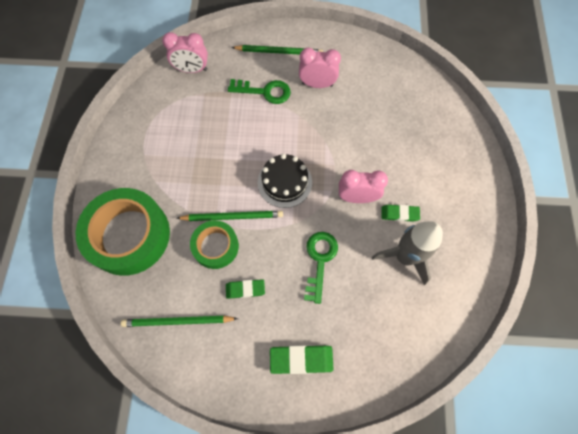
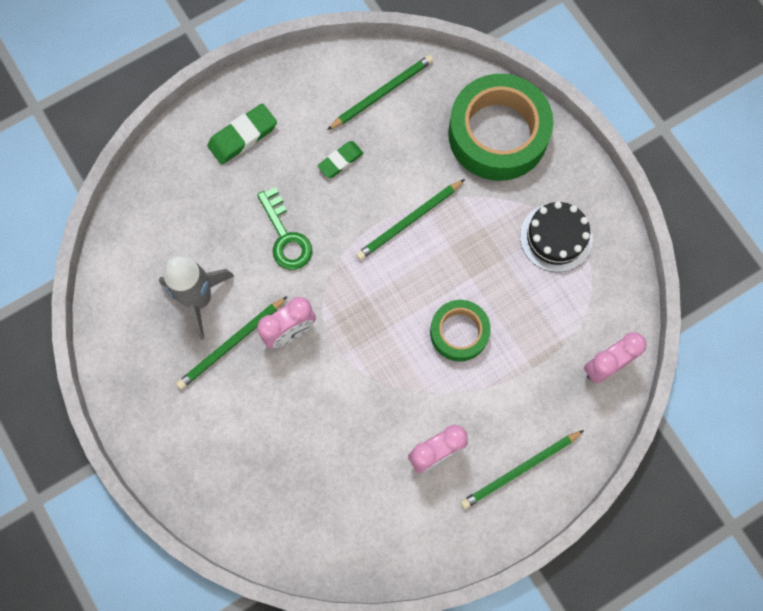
camera: 145 degrees right, 5 degrees up
green tape [190,220,239,269] -> green tape moved to [430,300,491,361]
green key [228,79,291,104] -> none
black cake [258,154,312,208] -> black cake moved to [520,201,593,272]
green eraser [381,205,420,222] -> green pencil [176,296,288,389]

